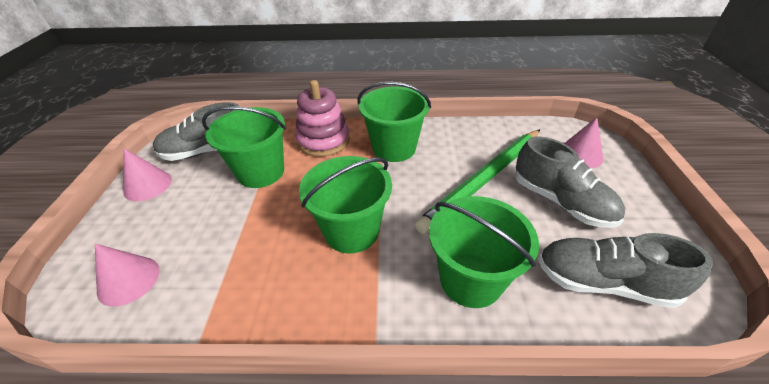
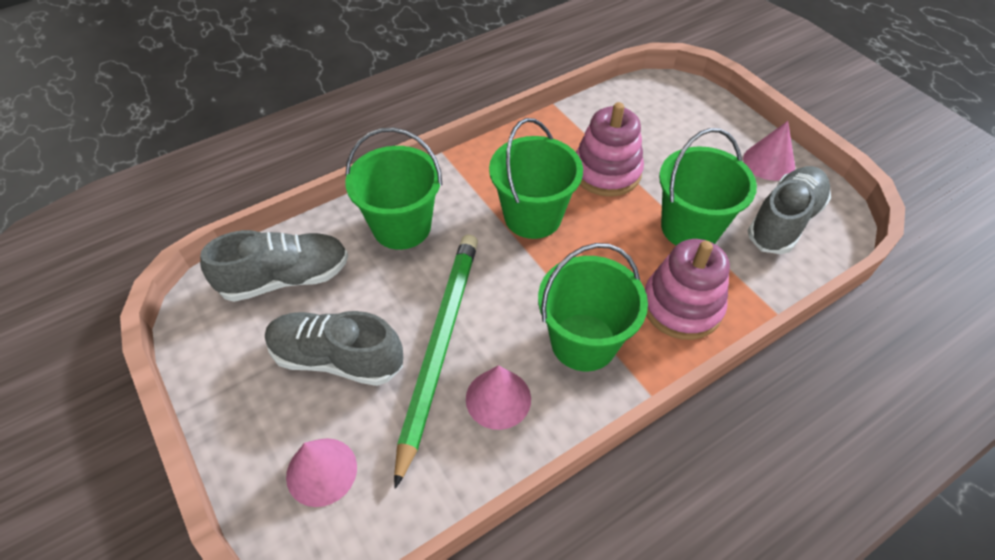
camera: 145 degrees right, 10 degrees up
pink cone [95,244,160,307] -> pink cone moved to [466,365,531,430]
none -> pink stacking toy [576,102,644,197]

